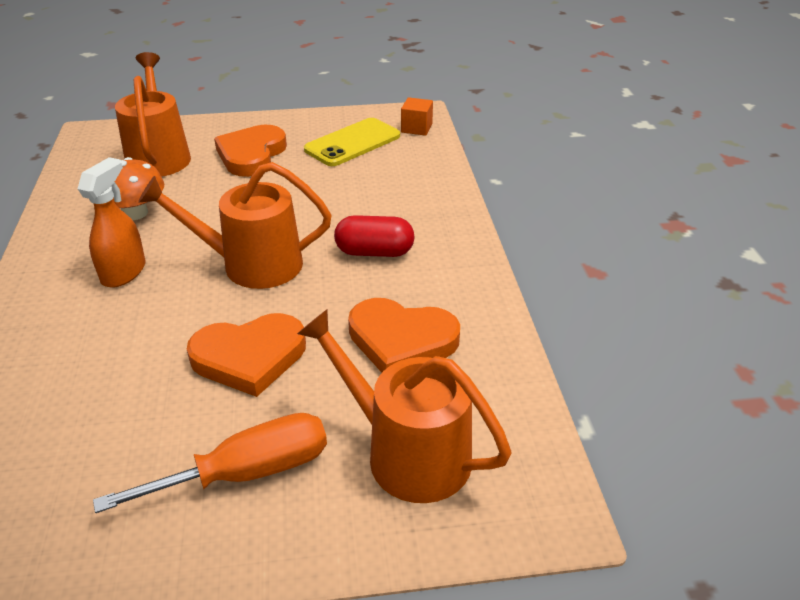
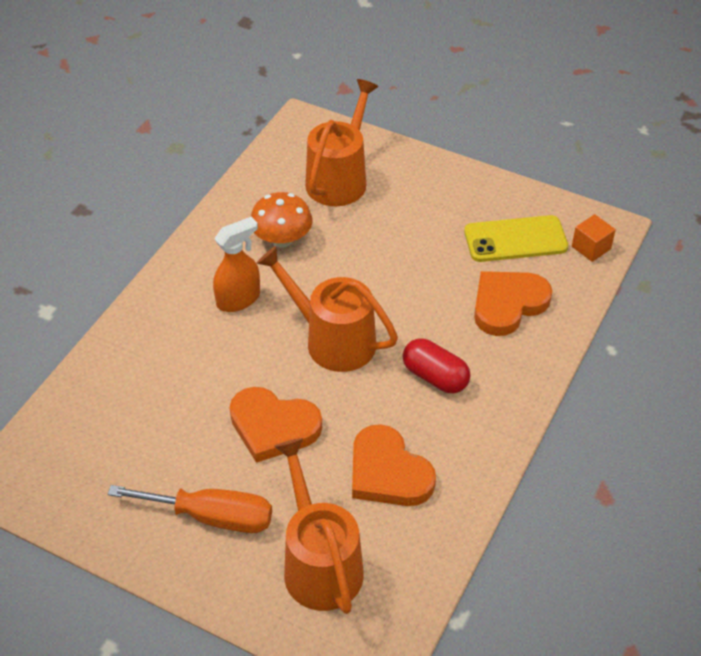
camera: 35 degrees right, 10 degrees up
orange heart [214,125,287,177] -> orange heart moved to [474,271,552,336]

